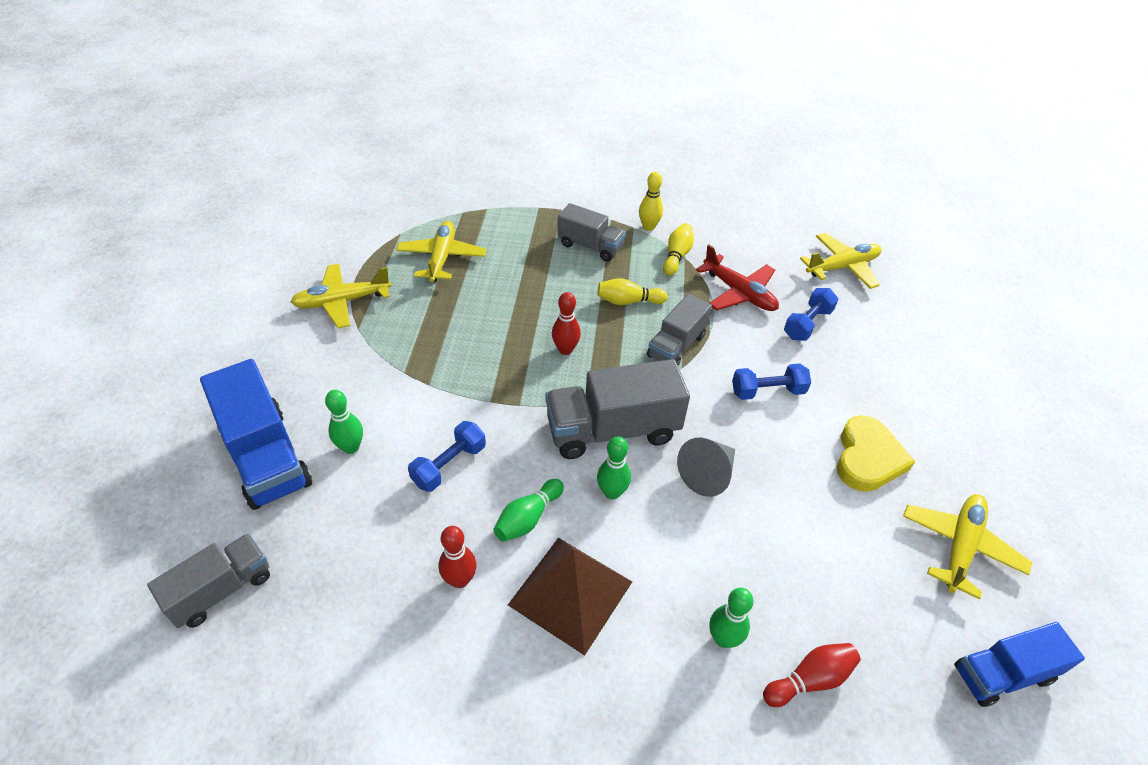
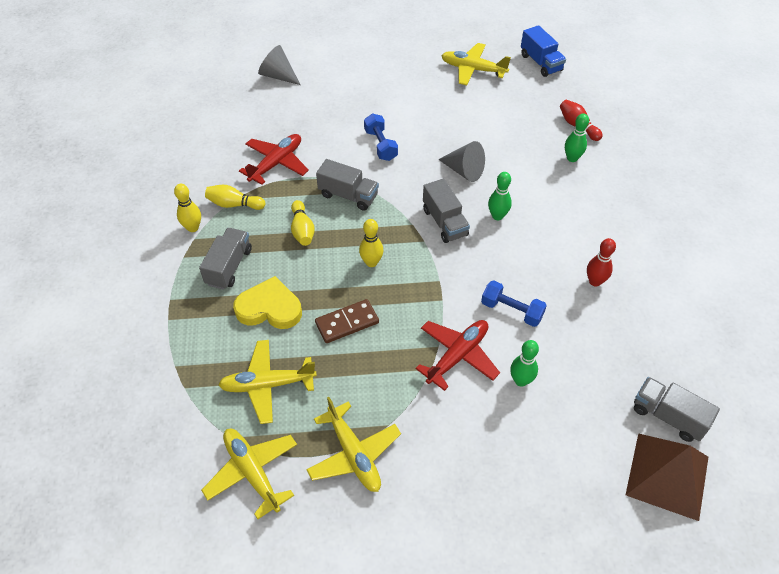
camera: 100 degrees left, 5 degrees up
blue truck [200,359,312,510] -> none
green bowling pin [494,479,564,541] -> none
brown pyramid [508,538,632,656] -> brown pyramid moved to [626,433,708,521]
grey truck [546,359,690,459] -> grey truck [423,179,470,243], size x0.63
red bowling pin [552,292,581,355] -> yellow bowling pin [359,219,383,267]
blue dumbbell [784,288,839,341] -> none
yellow plane [800,233,882,289] -> yellow plane moved to [201,429,297,519]
yellow heart [836,415,915,492] -> yellow heart moved to [233,276,302,329]
none -> grey cone [258,45,300,85]
none -> brown domino [315,299,379,343]
none -> red plane [416,320,500,391]

